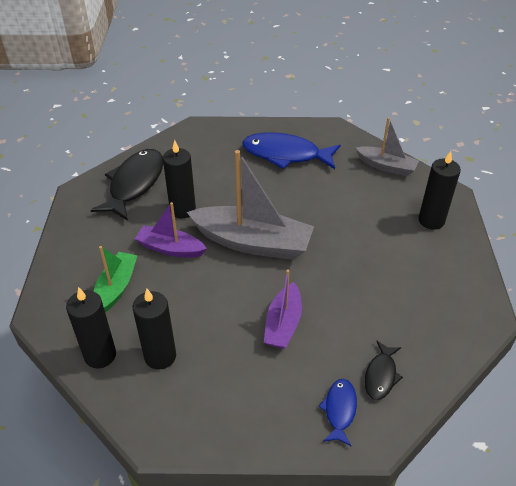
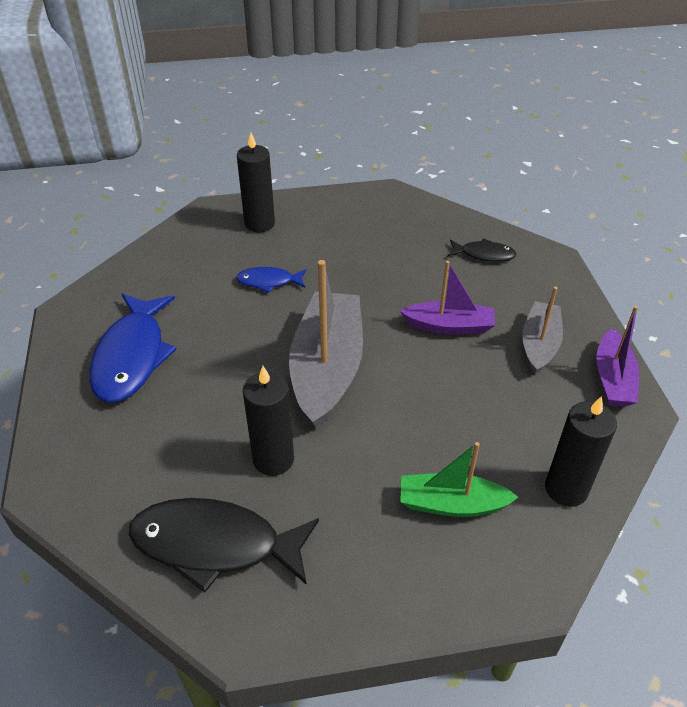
camera: 100 degrees left, 0 degrees up
black candle [133,289,176,370] -> none
purple boat [135,202,207,258] -> purple boat moved to [596,306,639,407]
blue fish [318,379,357,446] -> blue fish moved to [236,267,306,293]
grey boat [356,117,419,176] -> grey boat moved to [522,286,563,375]

